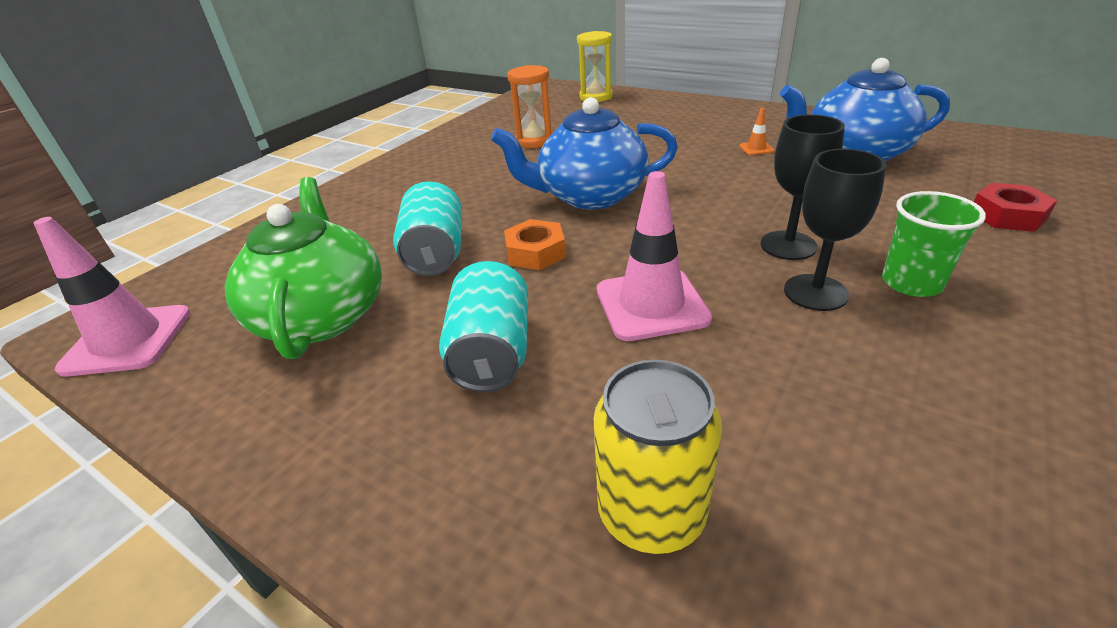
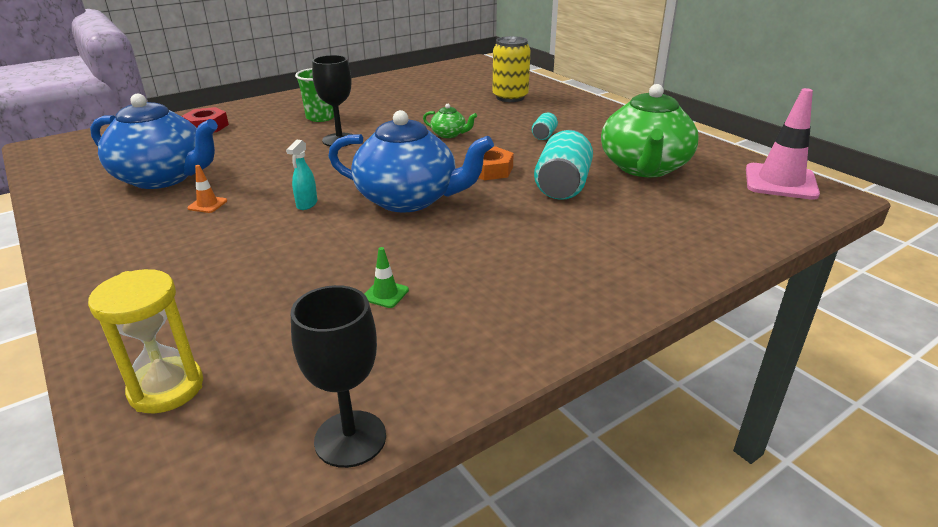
camera: 160 degrees left, 5 degrees down
turquoise can [439,261,528,392] -> turquoise can [532,113,558,140], size x0.49
orange hourglass [507,65,553,148] -> green traffic cone [364,247,409,308]
pink traffic cone [597,171,712,341] -> green teapot [423,104,477,138]
black goblet [784,149,886,311] -> black goblet moved to [291,285,386,468]
none -> turquoise spray bottle [286,139,317,210]

